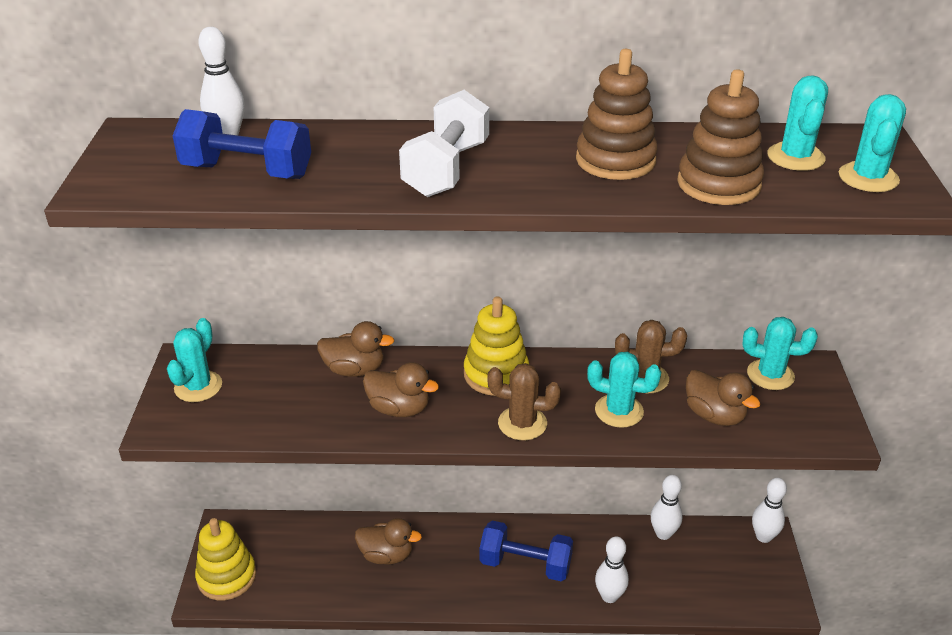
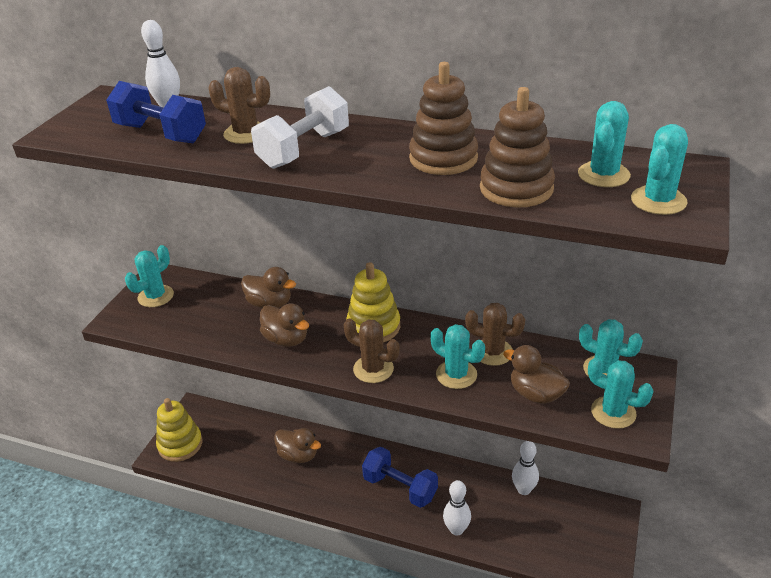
camera: 20 degrees right, 0 degrees up
brown duck [686,370,760,426] -> brown duck turned 150 degrees clockwise [503,345,570,404]
white bowling pin [752,478,787,543] -> none
none -> brown cactus [208,67,270,144]
none -> turquoise cactus [588,358,653,429]

